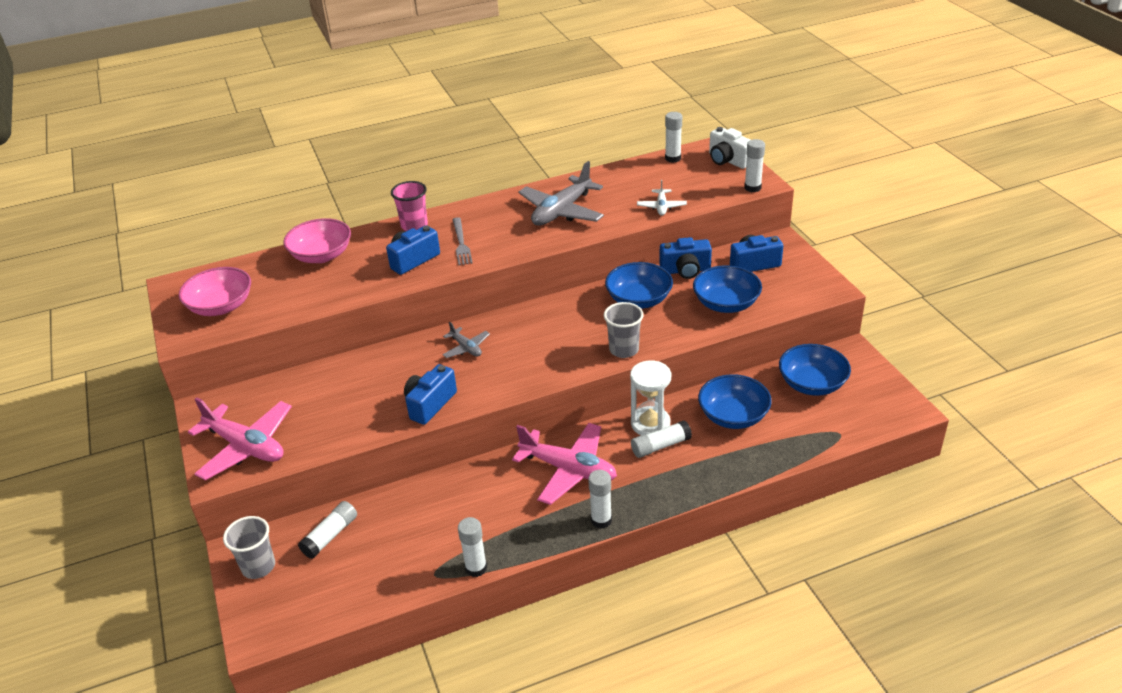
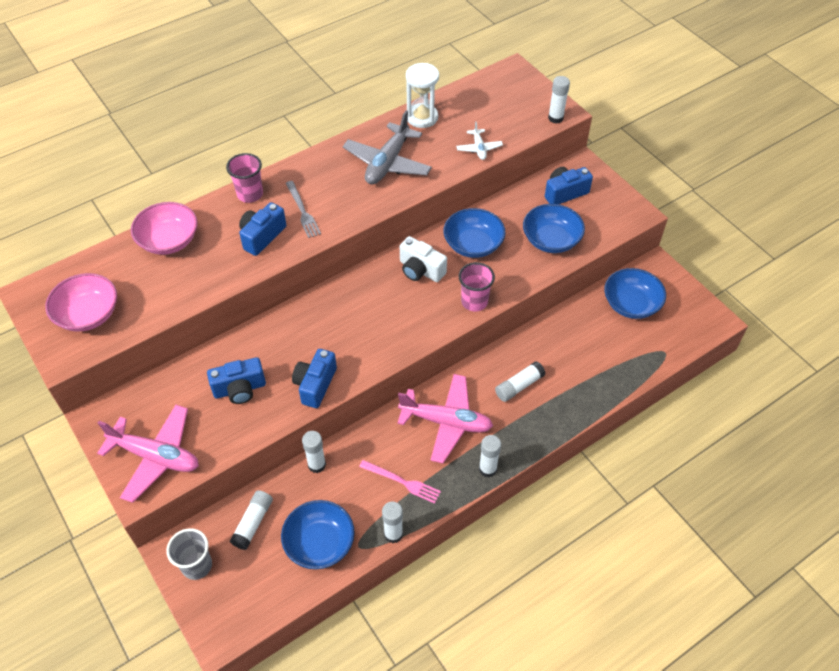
camera: 15 degrees left, 15 degrees up
grey plane [442,322,490,358] -> none
grey cup [604,302,643,358] -> pink cup [459,262,495,312]
white hourglass [630,360,671,435] -> white hourglass moved to [406,63,439,128]
blue camera [659,237,712,279] -> blue camera moved to [207,357,266,404]
white glue stick [665,112,682,163] -> white glue stick moved to [302,431,326,473]
blue bowl [698,374,772,429] -> blue bowl moved to [281,500,355,569]
white camera [709,127,750,169] -> white camera moved to [400,236,447,282]
none -> pink fork [359,460,441,504]

